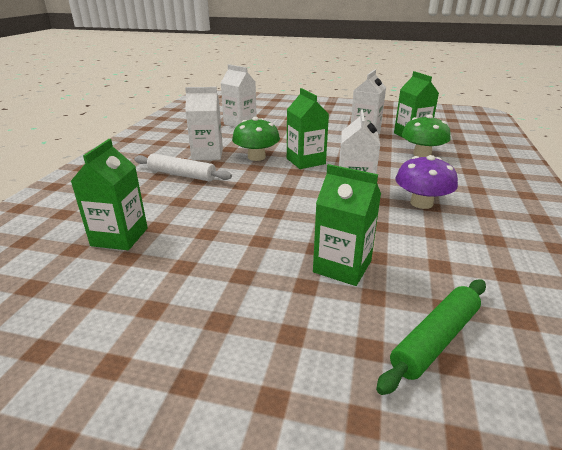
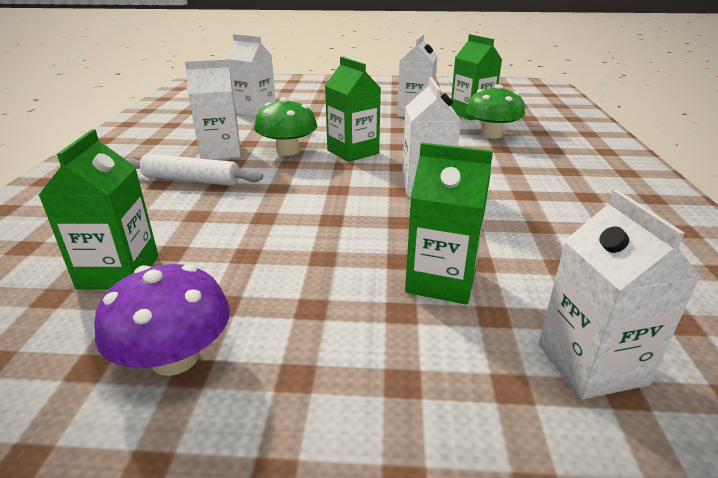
camera: 10 degrees left, 0 degrees up
green rolling pin [376,279,486,395] -> white carton [538,189,700,399]
purple mushroom [396,155,458,209] -> purple mushroom moved to [94,264,230,376]

